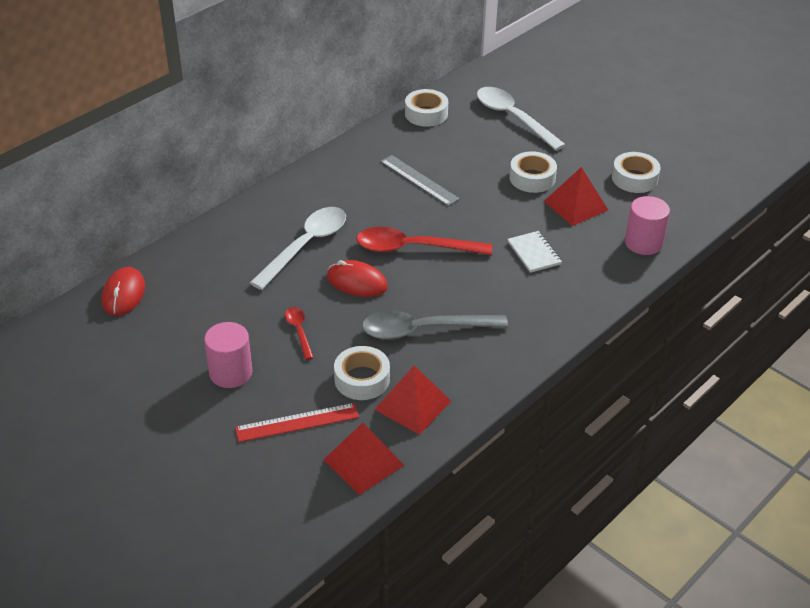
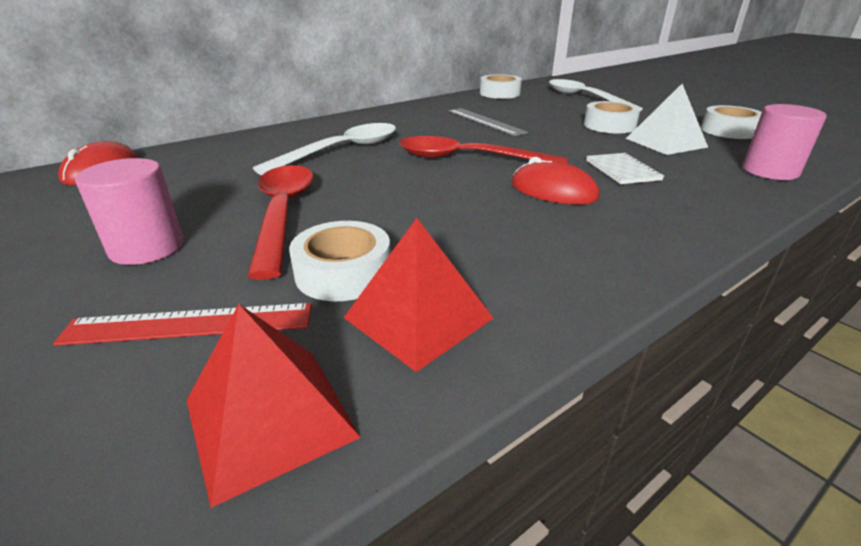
camera: 10 degrees right, 10 degrees down
red spoon [285,307,314,360] -> red spoon [247,165,314,280], size x2.02
red mouse [327,260,388,297] -> red mouse moved to [512,157,600,205]
grey spoon [362,311,508,340] -> none
red pyramid [544,167,608,226] -> white pyramid [626,84,708,155]

